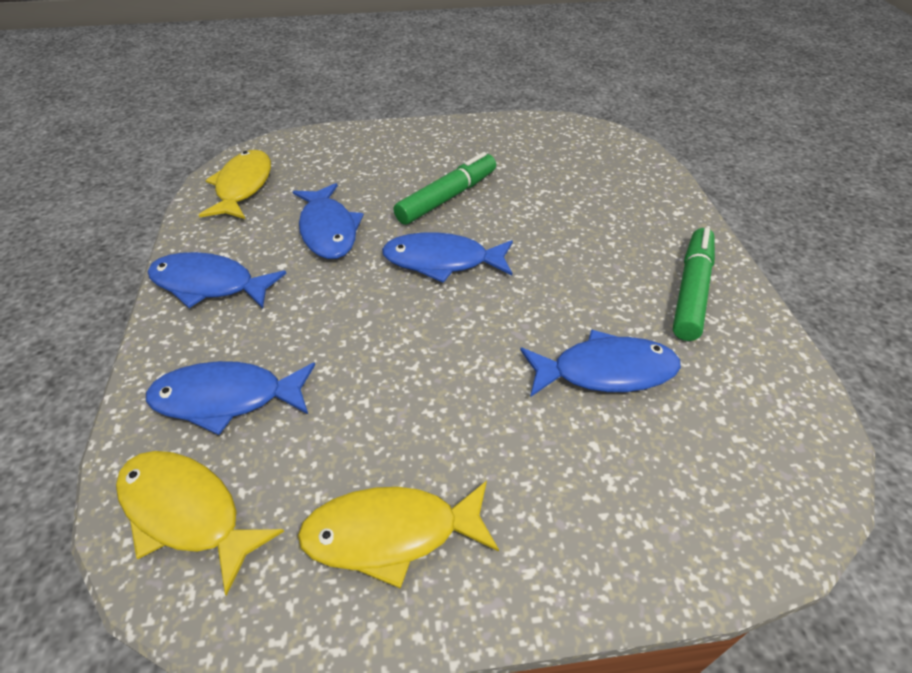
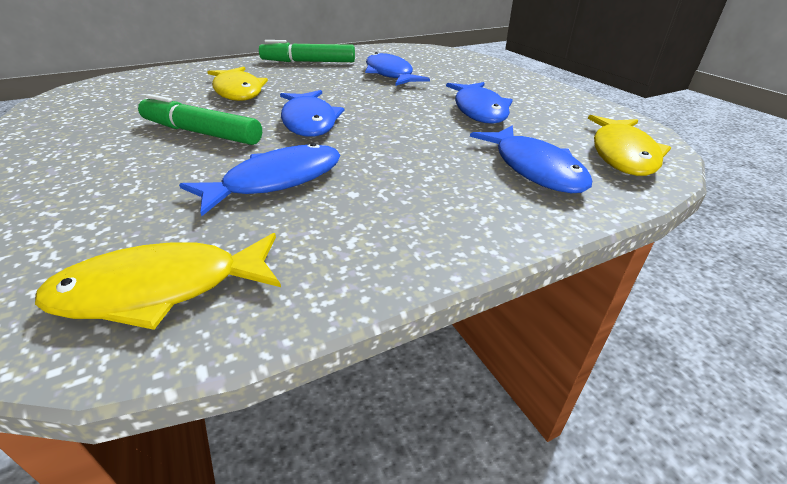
camera: 110 degrees left, 10 degrees down
blue fish [148,252,286,309] -> blue fish moved to [446,82,513,124]
yellow fish [298,481,499,589] -> yellow fish moved to [207,67,268,101]

